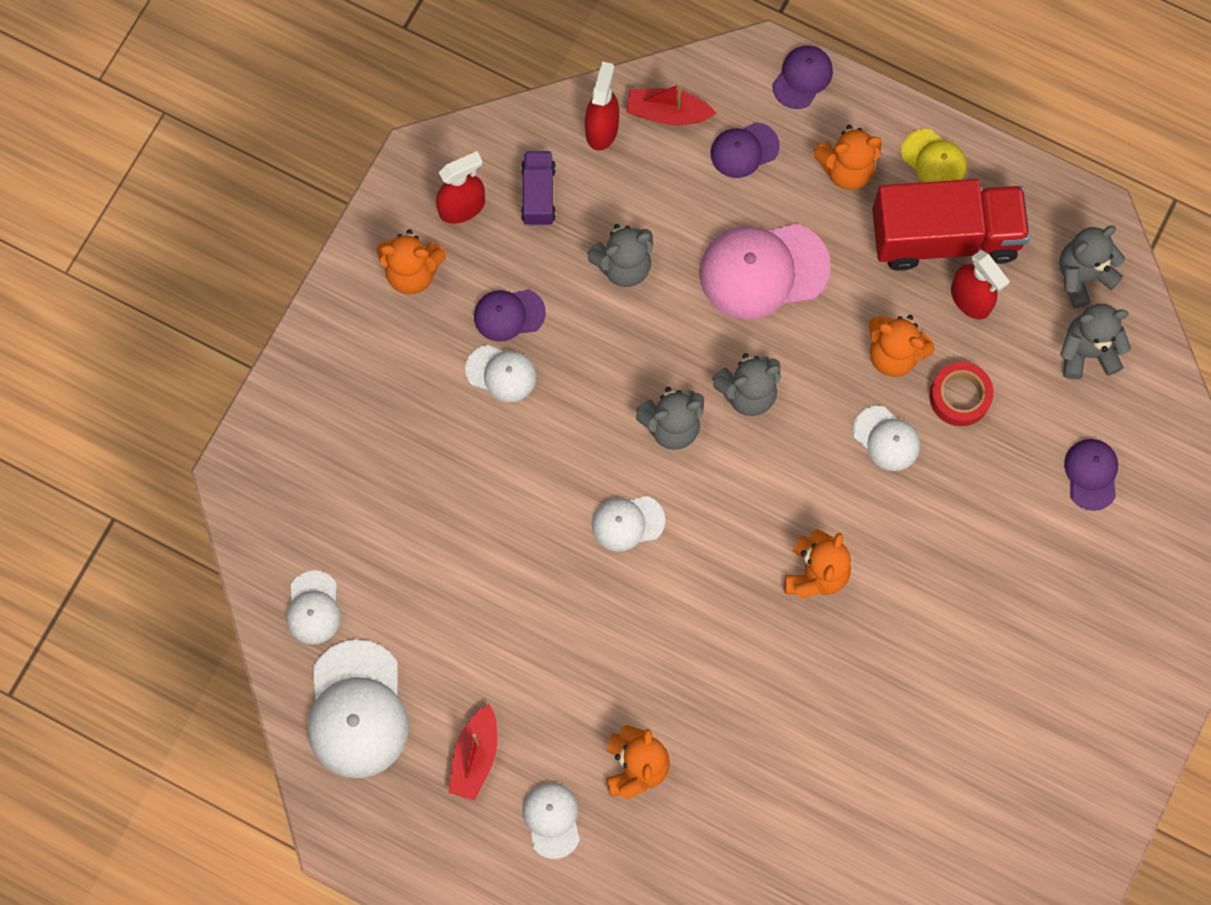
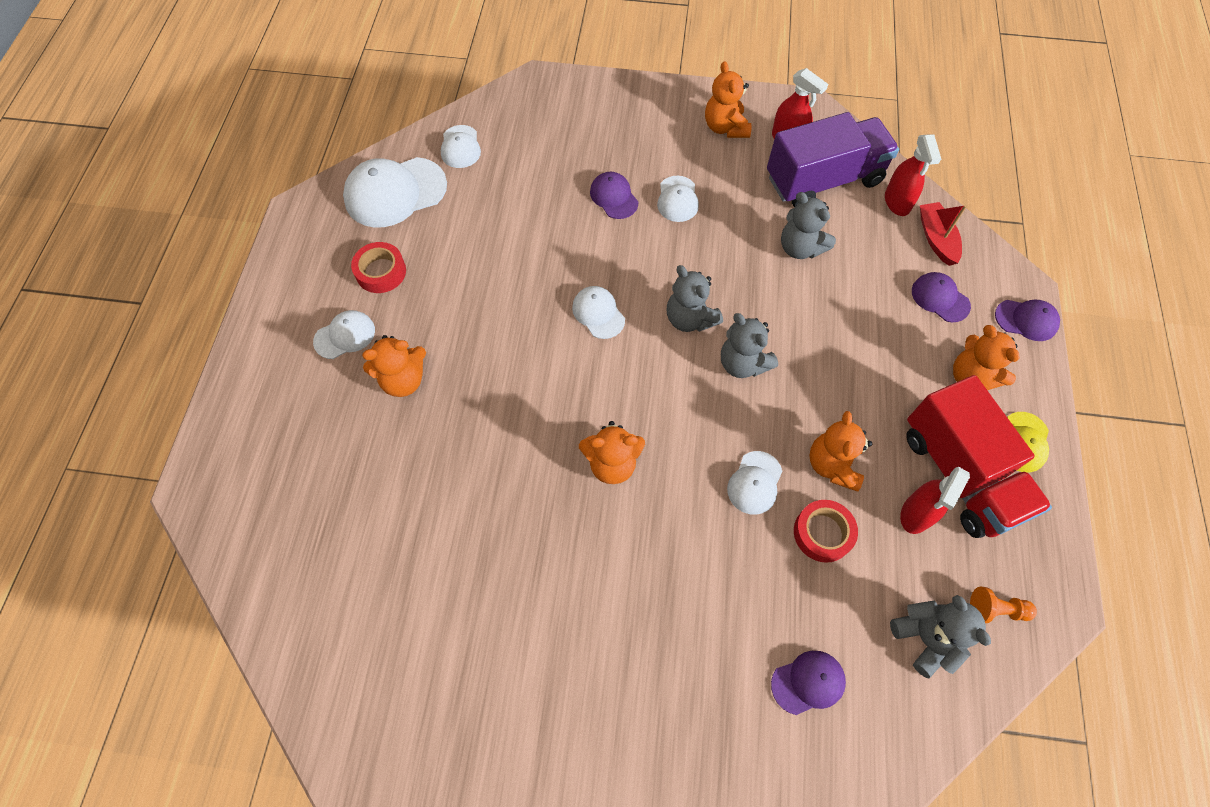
camera: 70 degrees right, 10 degrees down
white cap [286,570,341,645] -> white cap turned 75 degrees counterclockwise [441,125,481,168]
red boat [449,704,498,800] -> red tape [351,242,406,293]
purple cap [474,289,546,342] -> purple cap moved to [590,171,639,219]
purple truck [521,151,556,226] -> purple truck [767,112,899,207], size x2.03
red spray bottle [585,61,619,151] -> red spray bottle turned 90 degrees clockwise [885,134,941,216]
pink cap [699,224,831,320] -> none
grey teddy bear [1059,226,1125,308] -> orange pawn [970,587,1037,623]

